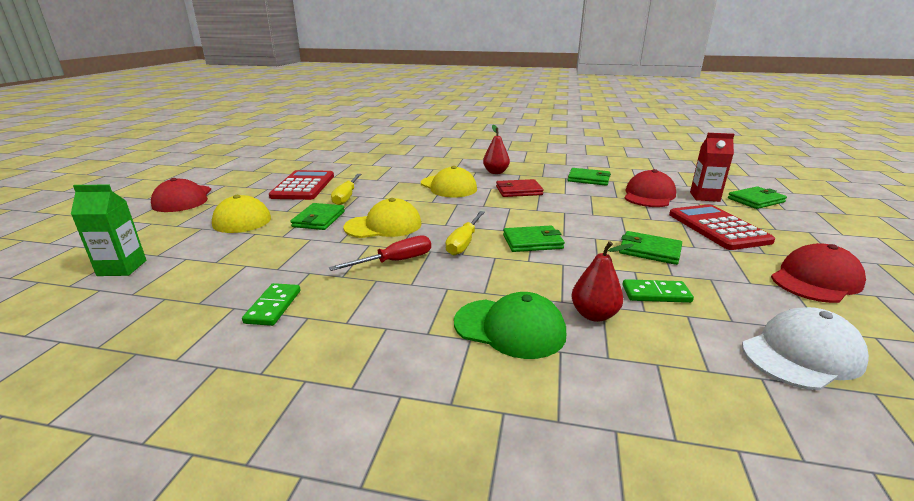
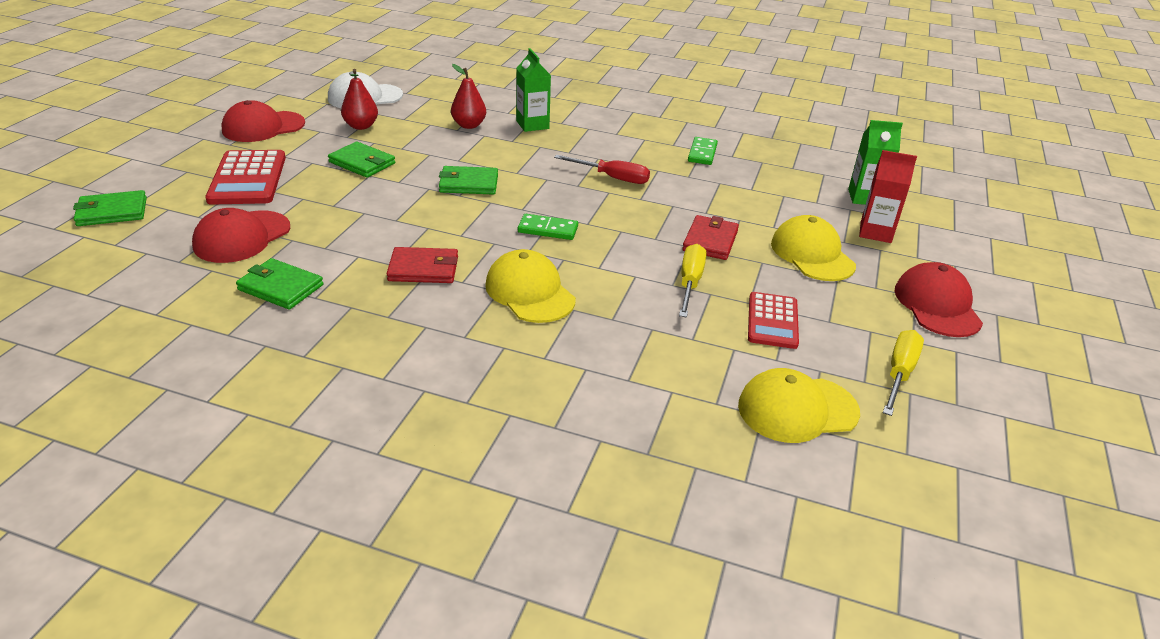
camera: 175 degrees left, 10 degrees up
red calculator [269,170,334,200] -> red calculator [748,292,799,349], size x0.66
green wallet [291,203,345,230] -> red wallet [682,215,739,260]
red screwdriver [329,236,431,271] -> red screwdriver turned 135 degrees counterclockwise [554,155,650,184]
yellow cap [344,198,422,238] -> yellow cap moved to [738,368,860,443]
yellow screwdriver [445,211,485,256] -> yellow screwdriver moved to [883,330,924,416]
green cap [454,292,566,359] -> green carton [516,48,551,132]
red pear [483,125,510,174] -> red pear moved to [341,69,378,130]
green domino [623,279,694,303] -> green domino moved to [518,214,578,240]
red carton [690,133,734,202] -> red carton moved to [859,150,917,243]

